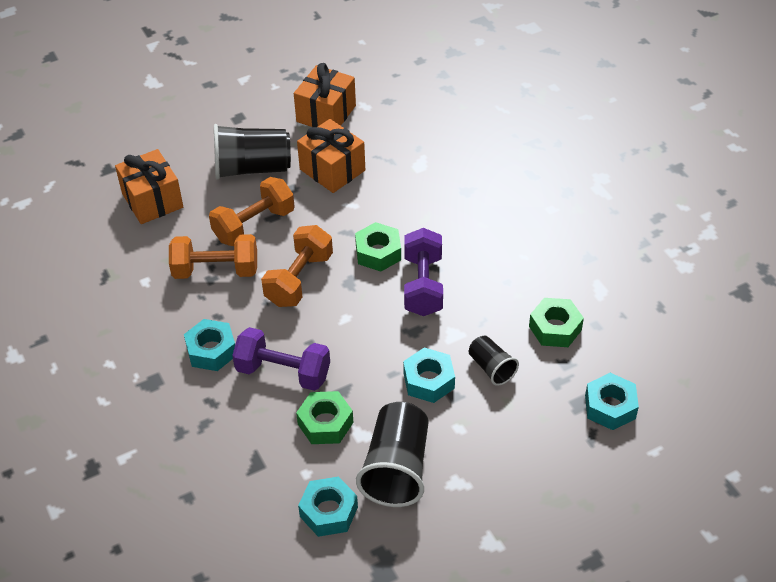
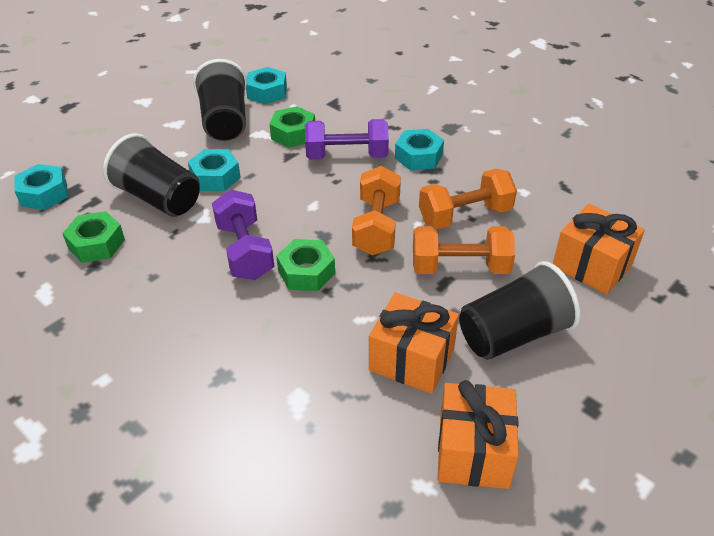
camera: 160 degrees right, 5 degrees down
orange dumbbell [209,177,295,246] -> orange dumbbell turned 60 degrees clockwise [413,226,515,274]
black cup [469,335,519,386] -> black cup [103,133,200,217], size x1.85

